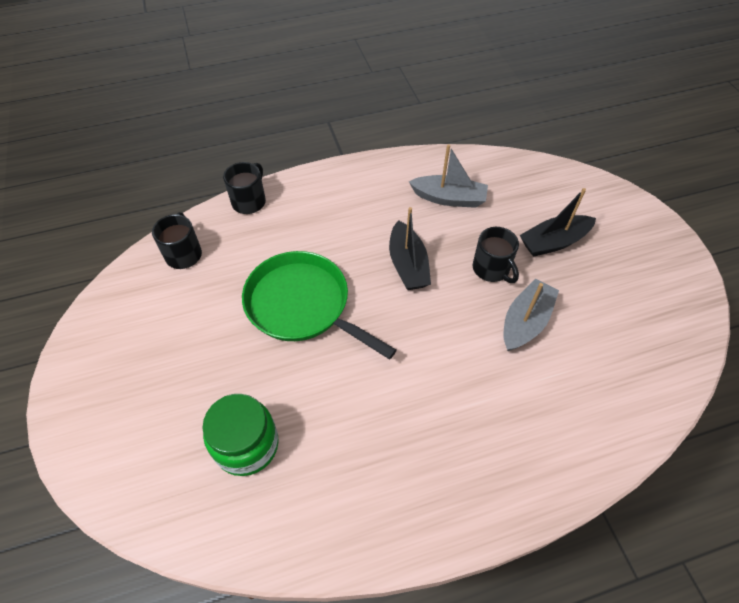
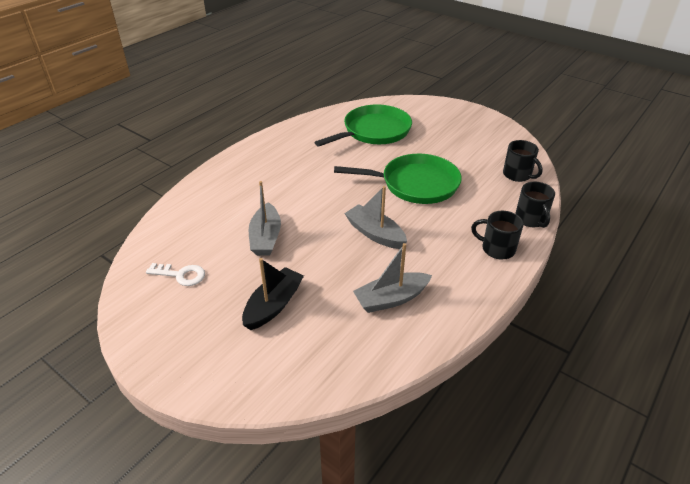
camera: 145 degrees right, 15 degrees down
green jar [203,394,279,476] -> green pan [314,104,412,147]
black boat [389,207,431,290] -> grey boat [344,186,407,249]
black mug [473,227,519,283] -> black mug moved to [471,211,524,260]
none -> white key [146,263,205,286]

